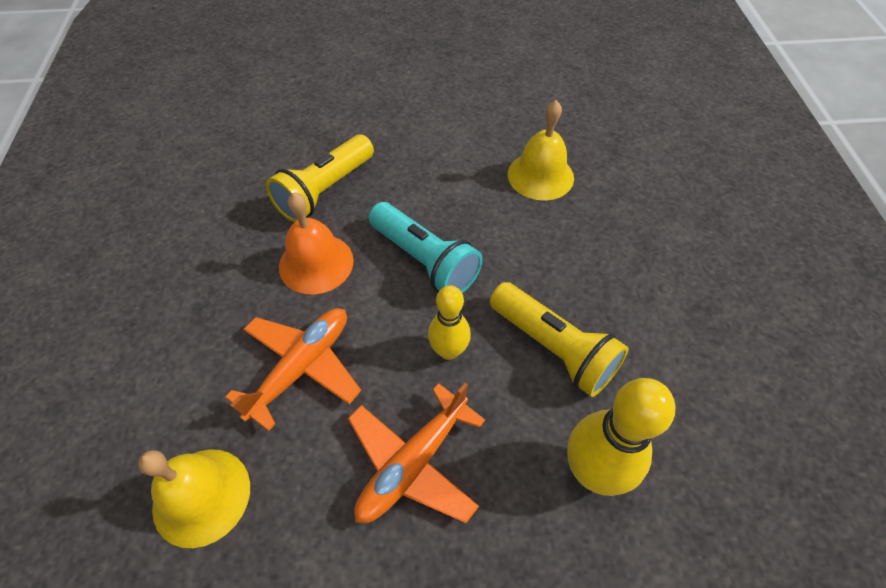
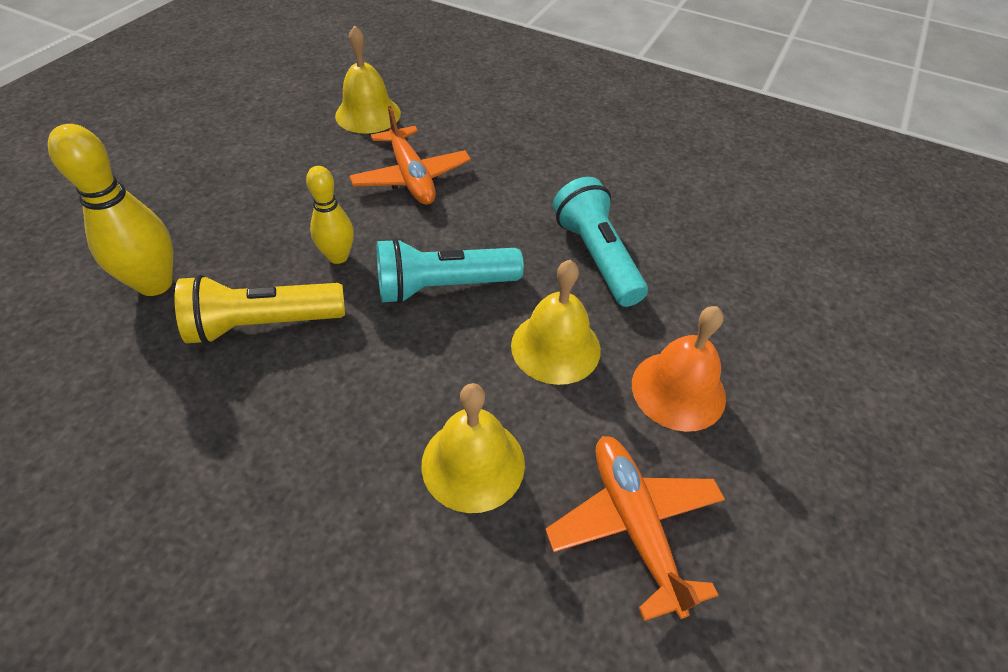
camera: 120 degrees right, 5 degrees down
yellow flashlight [266,135,374,222] -> turquoise flashlight [553,177,648,307]
orange bell [279,192,354,294] -> orange bell moved to [632,306,726,432]
orange plane [348,383,485,523] -> orange plane moved to [545,436,725,621]
none -> yellow bell [511,260,601,385]

